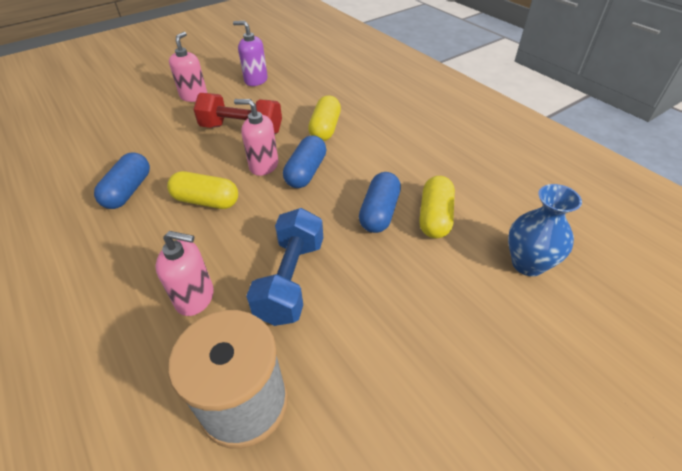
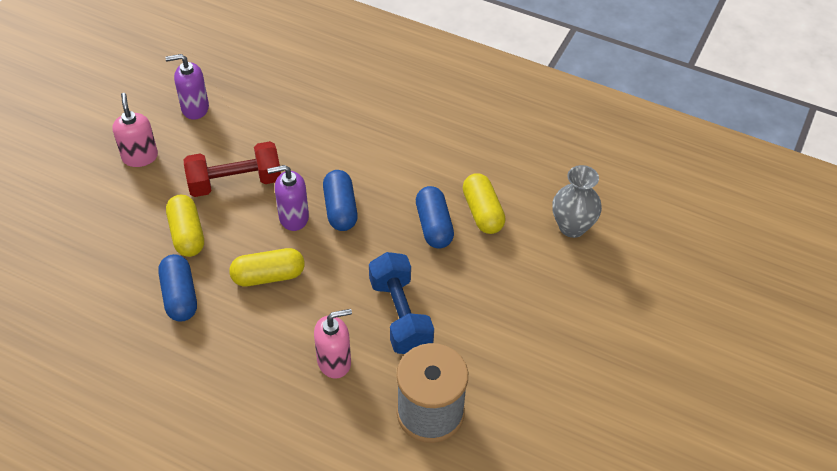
camera: 30 degrees left, 5 degrees up
pink soap dispenser [234,99,278,176] -> purple soap dispenser [267,165,309,231]
yellow capsule [308,95,341,141] -> yellow capsule moved to [166,195,204,257]
blue vase [508,184,582,276] -> grey vase [552,165,602,238]

